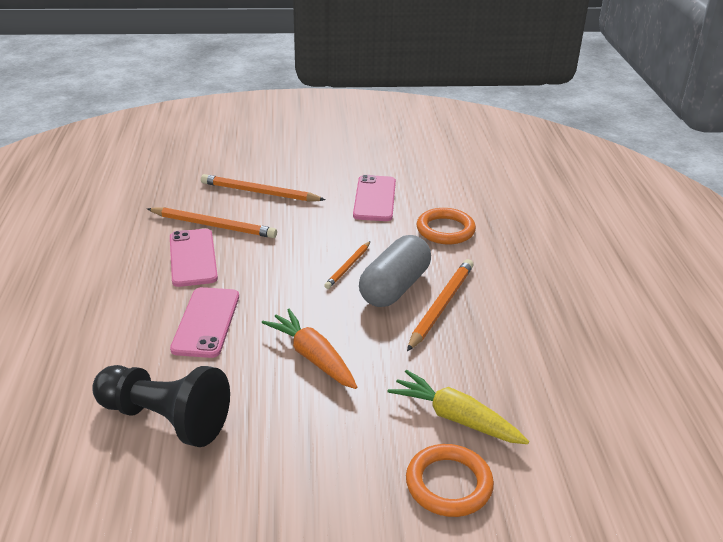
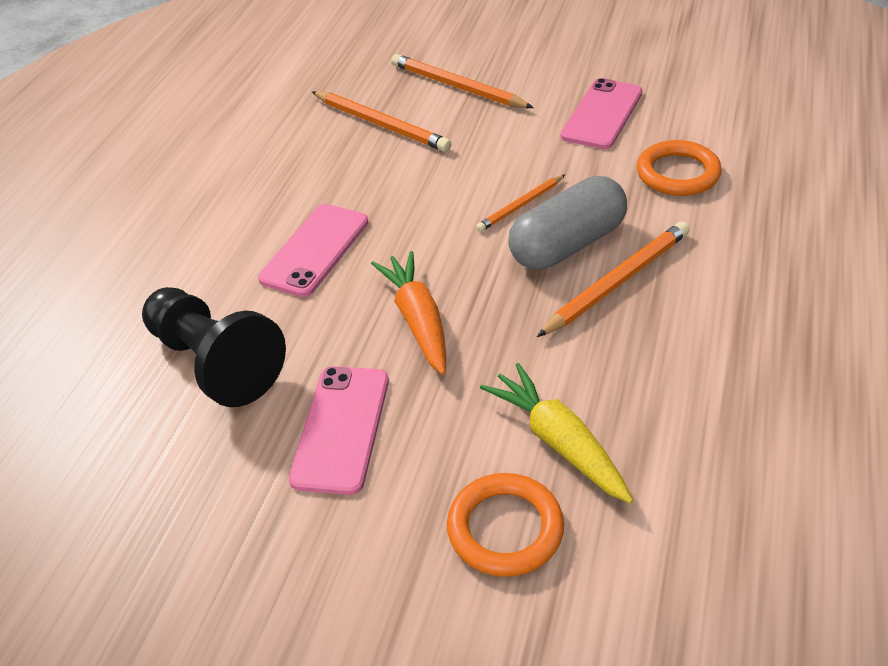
camera: 25 degrees right, 10 degrees up
pink phone [170,229,218,287] -> pink phone moved to [289,366,389,495]

